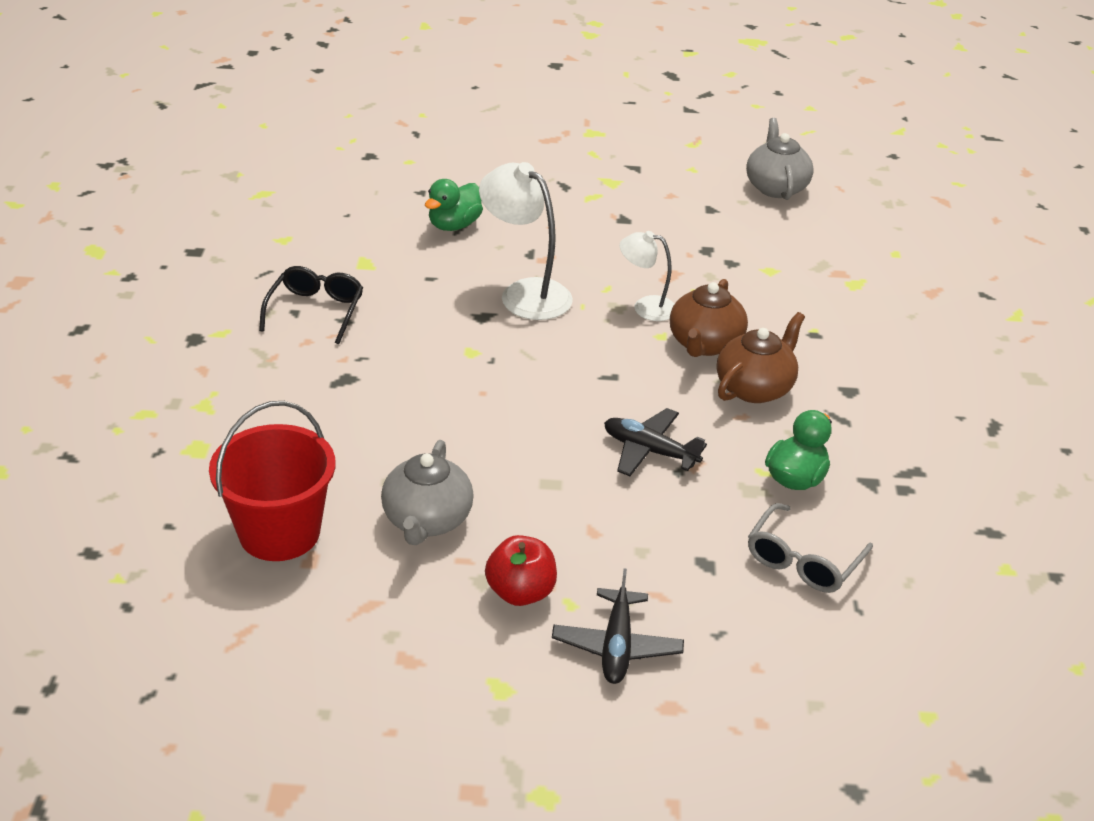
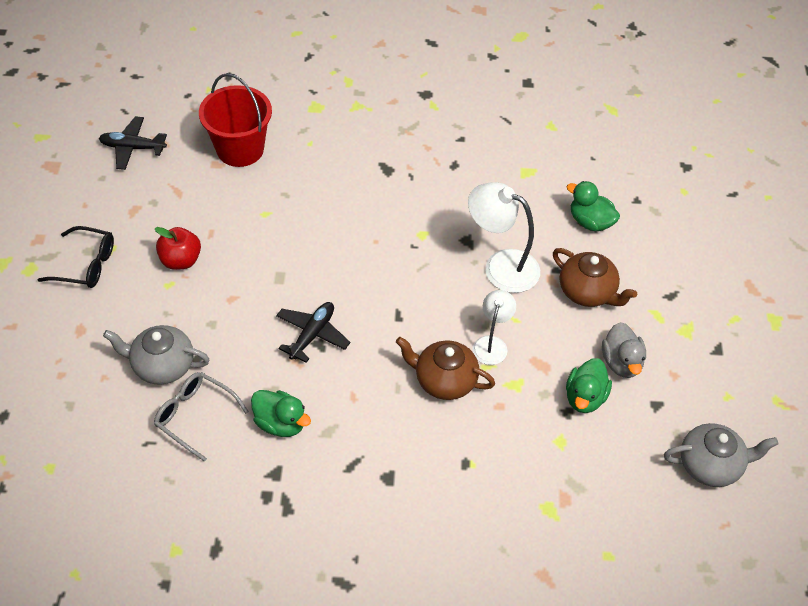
camera: 90 degrees right, 15 degrees up
black glasses [259,266,363,344] -> black glasses moved to [38,226,114,288]
grey teapot [381,440,474,545] -> grey teapot moved to [103,325,210,385]
white lamp [479,162,573,320] -> white lamp turned 105 degrees counterclockwise [468,182,540,293]
black plane [552,569,684,684] -> black plane moved to [99,116,167,170]
brown teapot [717,312,805,403] -> brown teapot moved to [553,248,637,307]
none -> green duck [566,358,612,413]
none -> grey duck [602,322,646,378]

